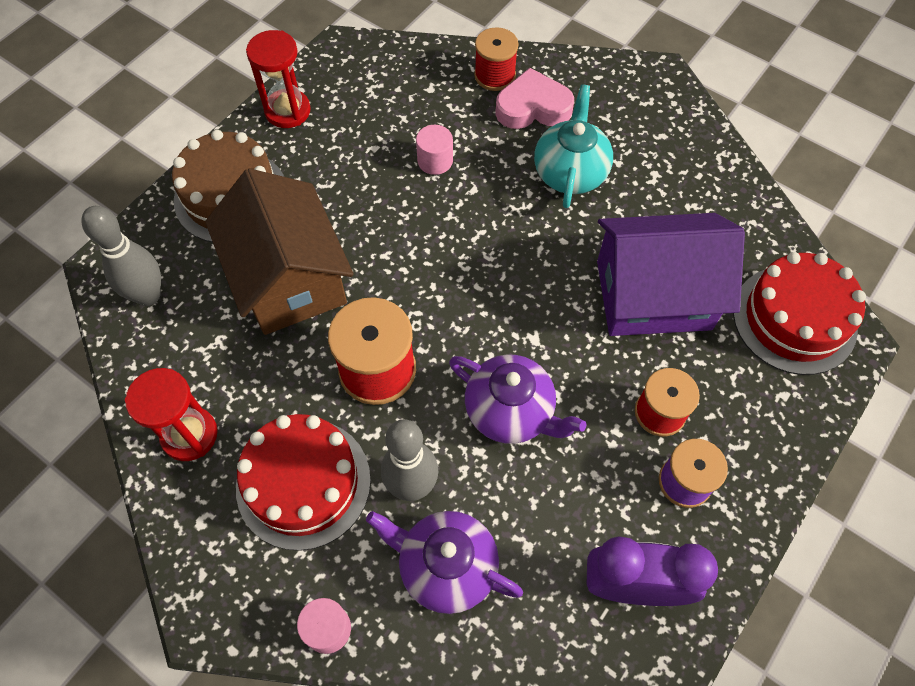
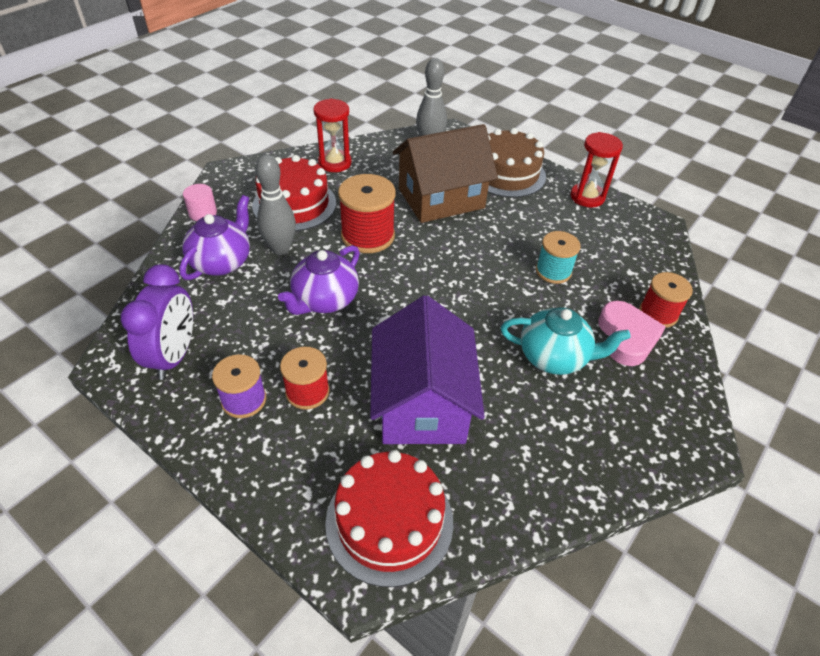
camera: 90 degrees right, 15 degrees down
pink cylinder [416,125,453,175] -> turquoise spool [536,231,580,284]

